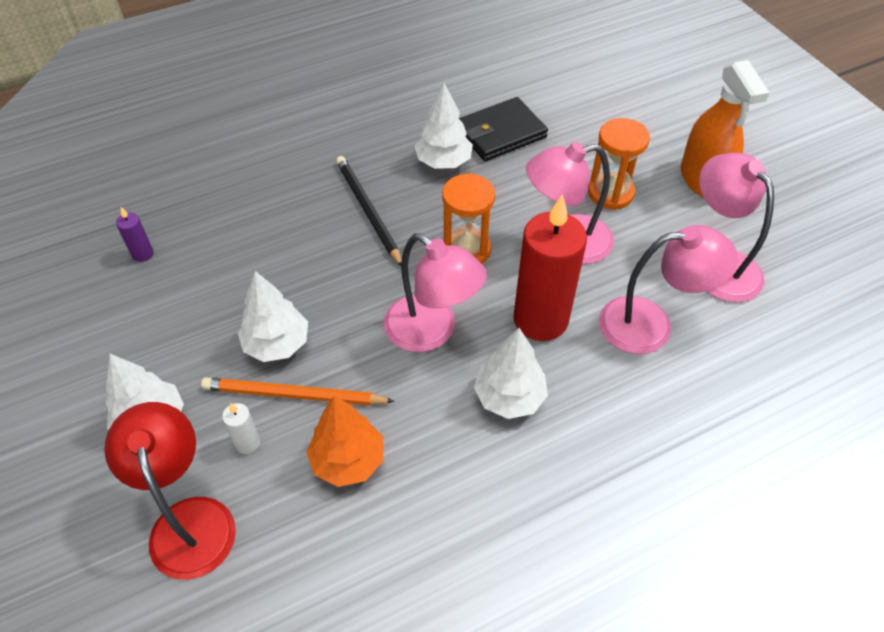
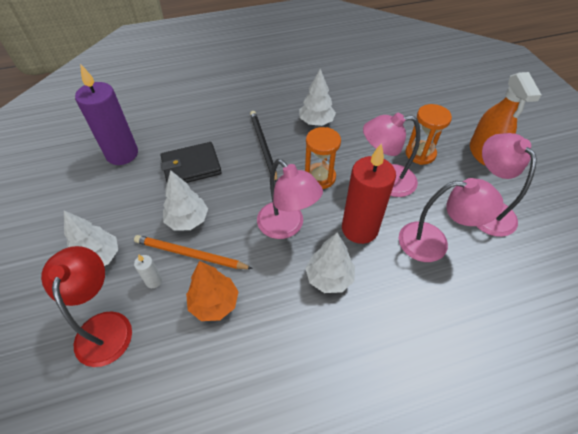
camera: 10 degrees right, 0 degrees up
purple candle [116,207,154,262] -> purple candle [75,64,138,165], size x2.43
black wallet [459,97,548,161] -> black wallet moved to [160,142,222,183]

